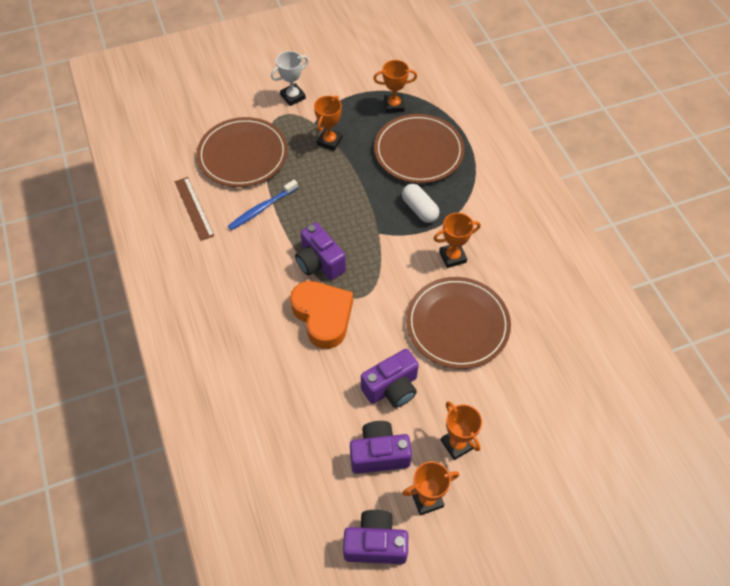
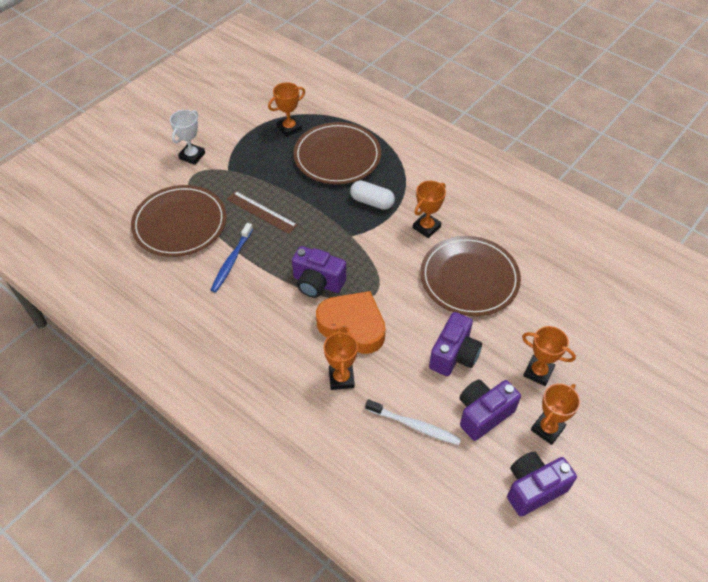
camera: 30 degrees left, 5 degrees down
brown ruler [174,177,214,241] -> brown ruler moved to [226,191,297,234]
orange trophy [314,96,343,151] -> orange trophy moved to [324,329,358,390]
none -> white toothbrush [365,399,461,445]

